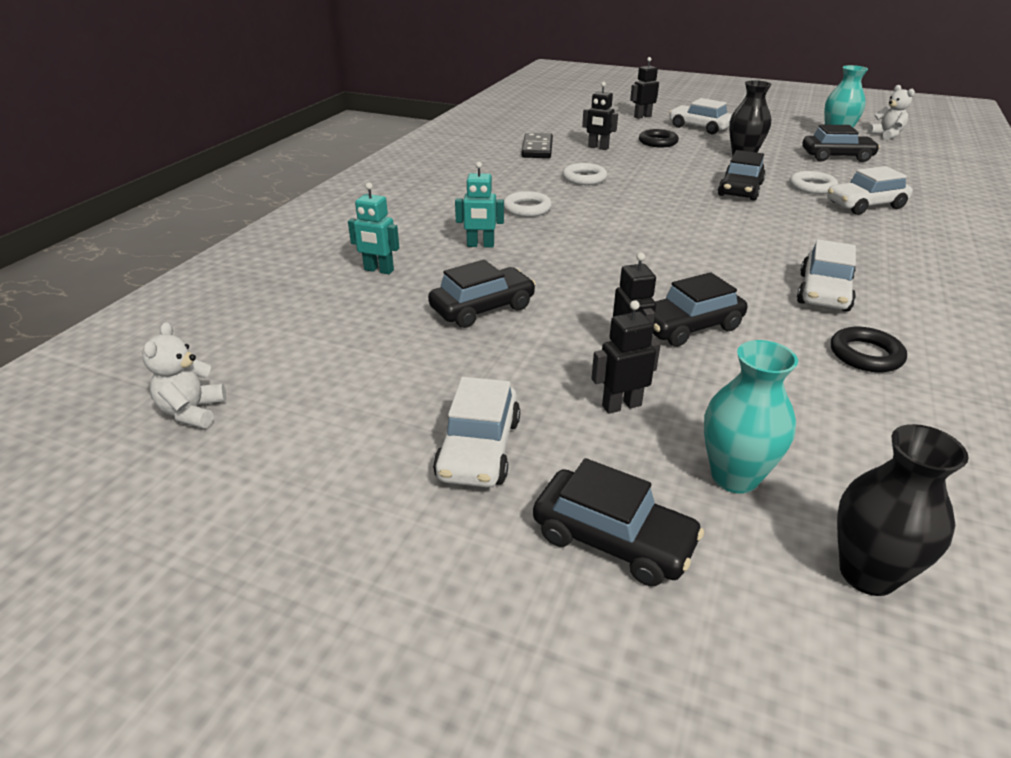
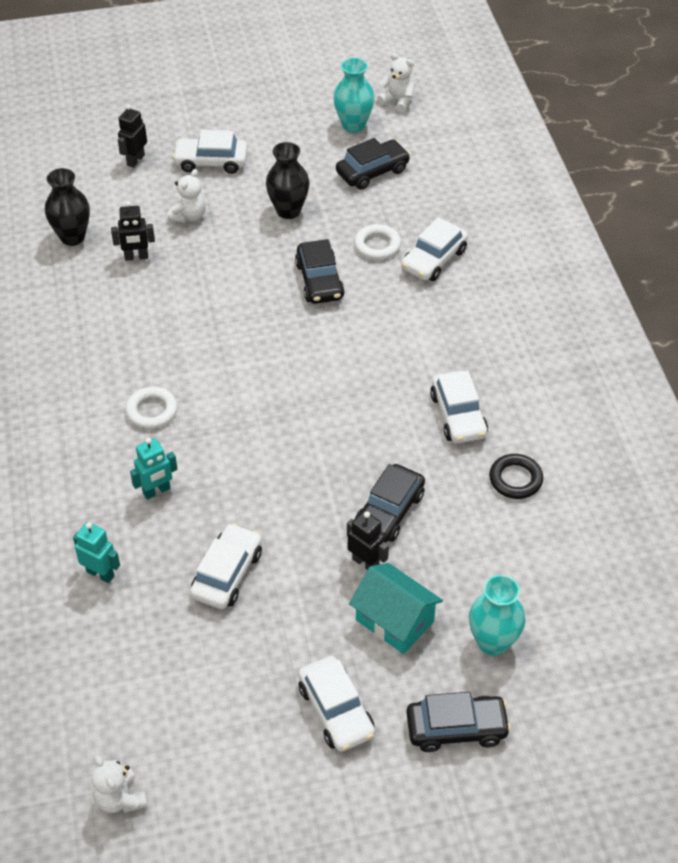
camera: 35 degrees left, 15 degrees up
turquoise robot [348,183,399,274] -> turquoise robot turned 135 degrees counterclockwise [73,522,120,583]
black car [428,260,536,328] -> white car [190,523,262,609]
black domino [522,133,553,158] -> none
white ring [563,163,607,185] -> none
black robot [591,300,661,414] -> turquoise house [349,563,443,654]
black ring [639,129,679,147] -> white teddy bear [168,169,206,223]
black vase [837,424,969,596] -> black vase moved to [45,168,90,246]

